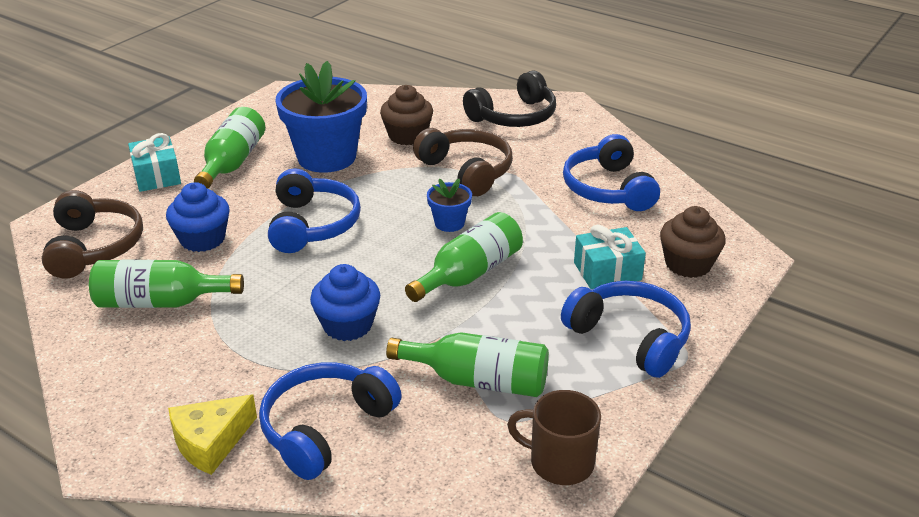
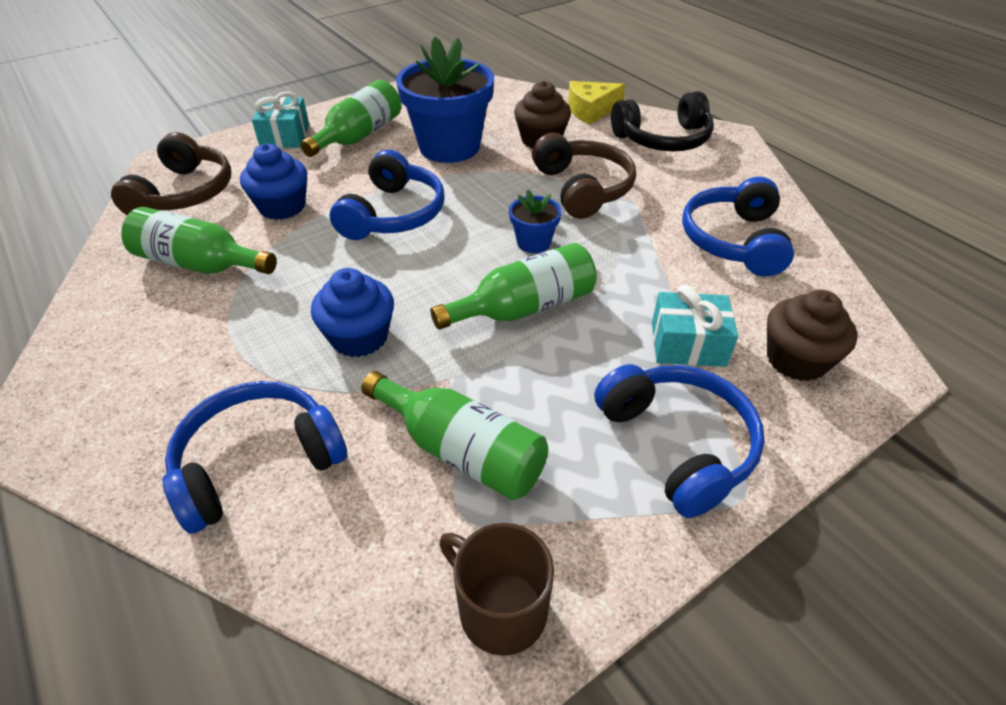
camera: 20 degrees right, 10 degrees up
yellow cheese [168,394,257,475] -> yellow cheese moved to [568,81,625,125]

